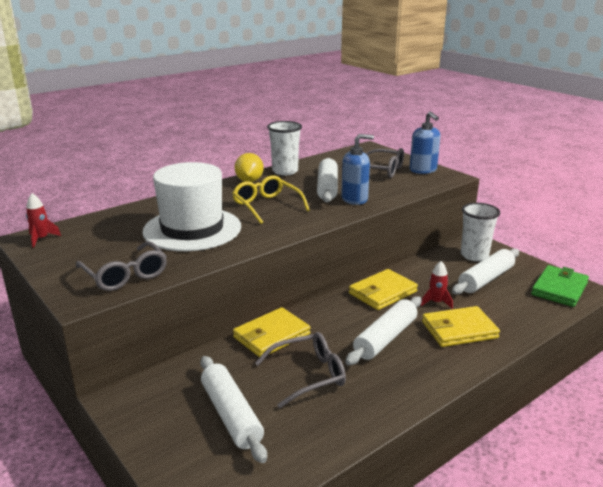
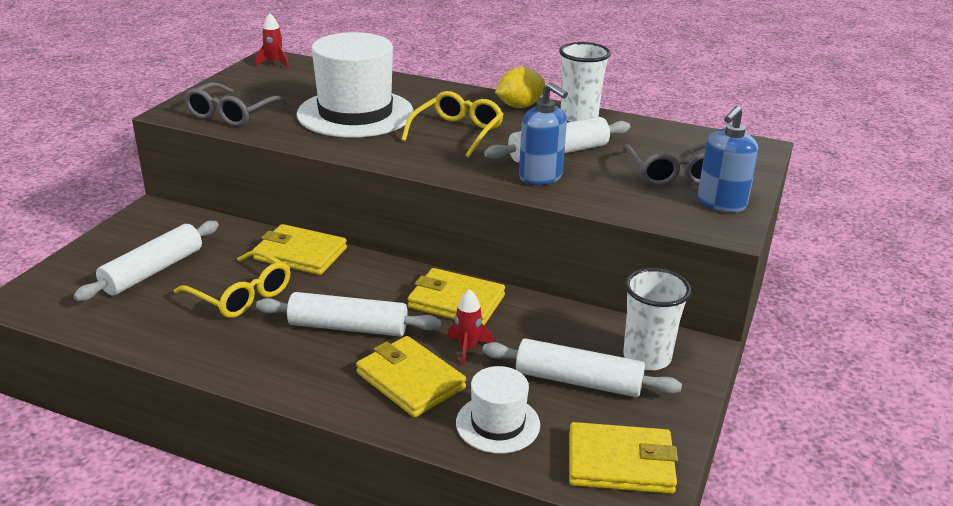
camera: 60 degrees right, 5 degrees up
grey glasses [255,332,346,408] -> yellow glasses [174,250,290,318]
green wallet [531,265,589,307] -> yellow wallet [569,422,678,494]
none -> white hat [456,366,540,454]

